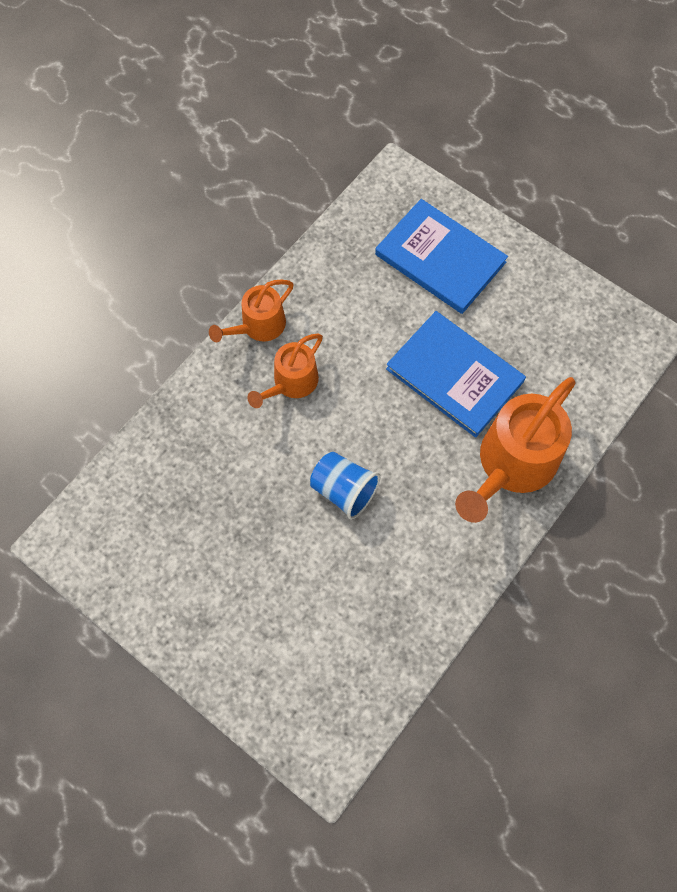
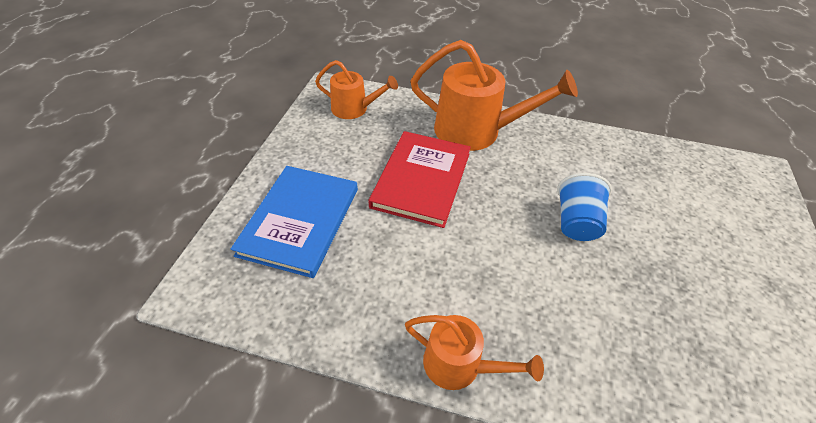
camera: 115 degrees left, 20 degrees down
orange watering can [248,334,323,408] -> orange watering can moved to [315,60,398,119]
blue book [386,311,526,438] -> red book [369,131,471,228]

